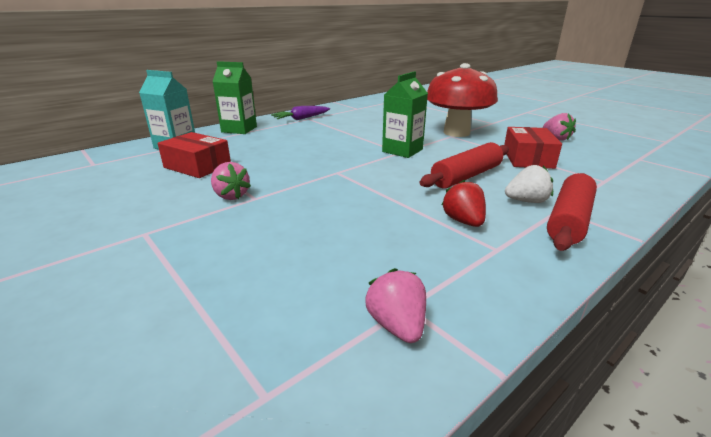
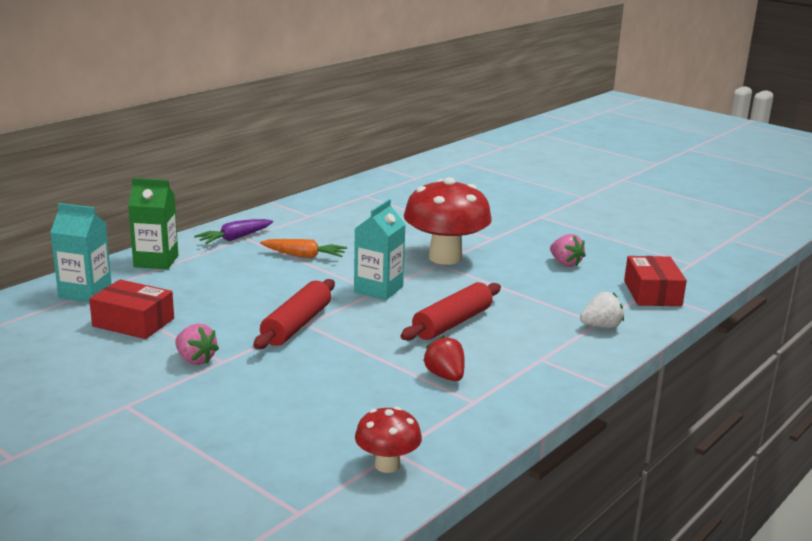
camera: 10 degrees left, 5 degrees down
pink strawberry [365,268,426,343] -> red mushroom [355,407,422,473]
green carton [382,71,428,158] -> turquoise carton [354,199,405,300]
red box [504,127,562,169] -> red box moved to [624,256,687,306]
white strawberry [505,165,553,203] -> white strawberry moved to [580,292,624,328]
red rolling pin [547,173,597,251] -> red rolling pin moved to [253,279,335,349]
none -> orange carrot [260,239,347,258]

